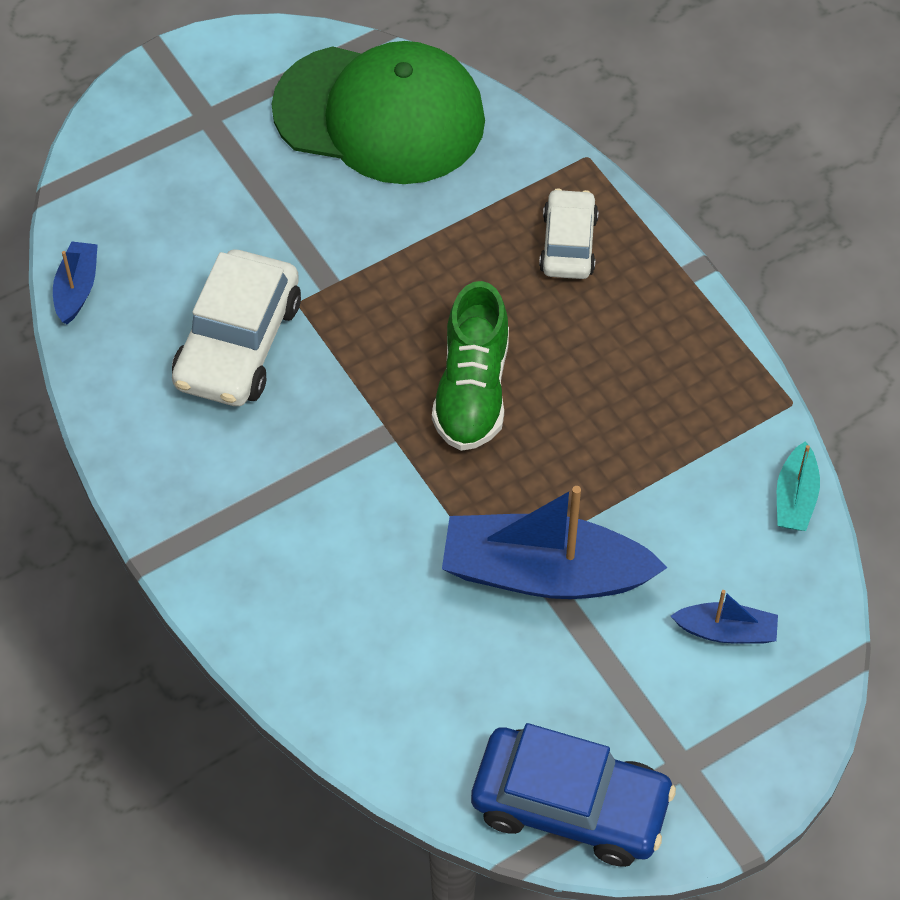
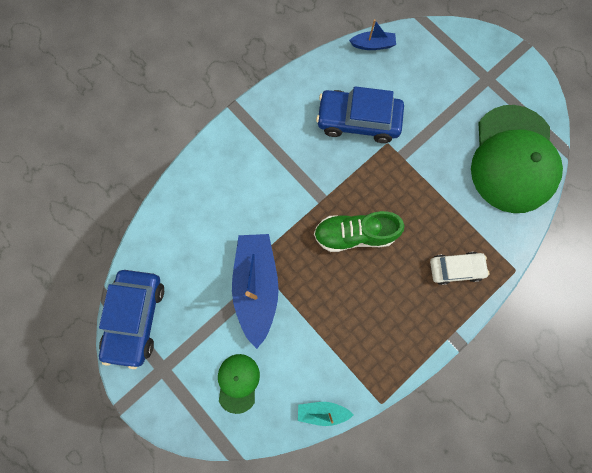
camera: 80 degrees right, 20 degrees up
white car [172,250,301,406] -> blue car [316,86,404,143]
blue boat [671,590,778,644] -> green cap [218,354,260,414]

